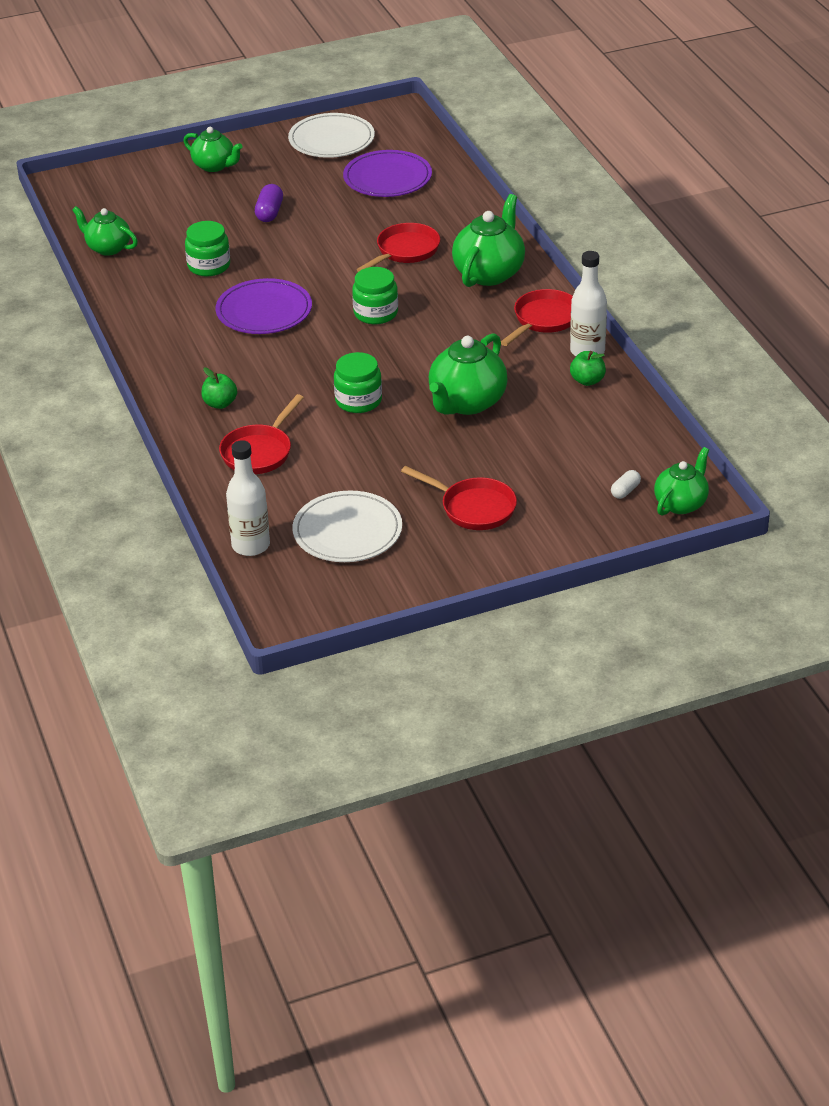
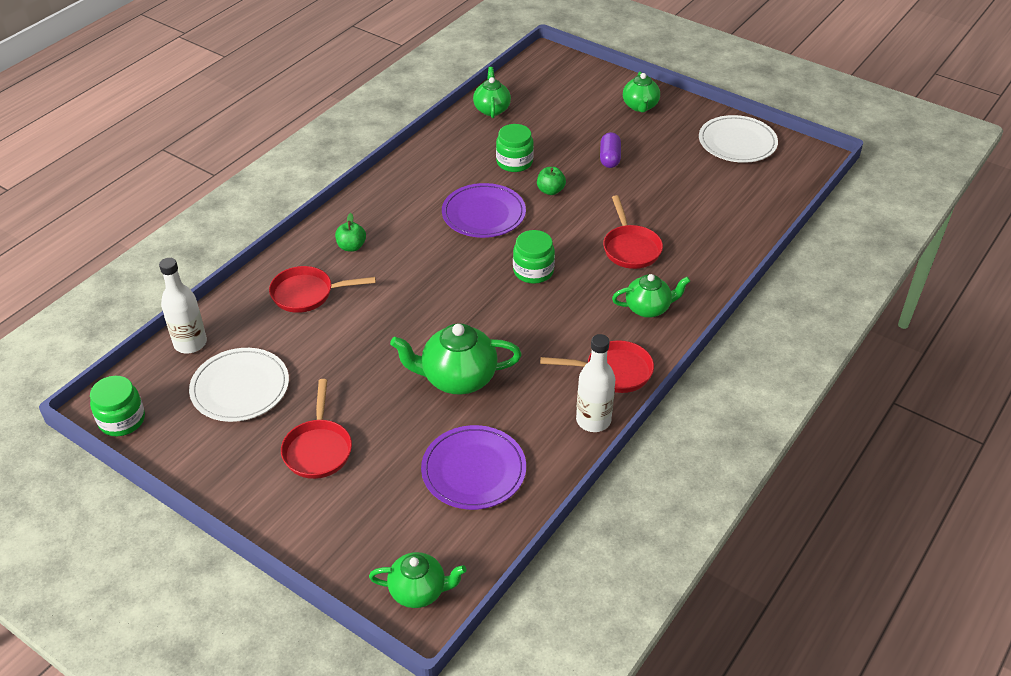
camera: 55 degrees right, 5 degrees up
purple capsule [255,184,283,222] -> purple capsule turned 60 degrees counterclockwise [600,132,621,168]
green jar [334,352,382,413] -> green jar moved to [90,376,145,436]
purple plate [343,150,432,197] -> purple plate moved to [421,425,526,510]
red pan [357,223,440,272] -> red pan turned 75 degrees clockwise [603,195,663,269]
green teapot [452,194,525,287] -> green teapot [612,274,690,318], size x0.65
green apple [570,351,606,386] -> green apple moved to [537,167,566,195]
white capsule [611,470,641,499] -> none

